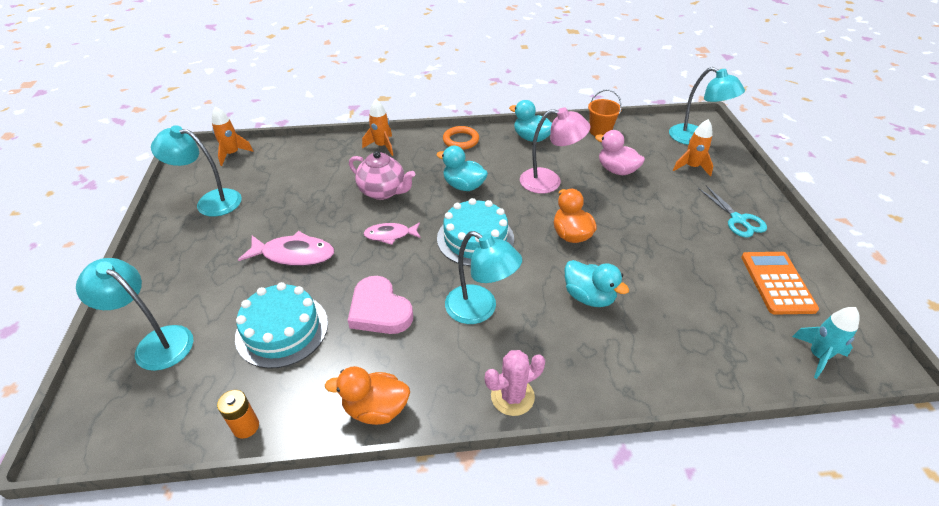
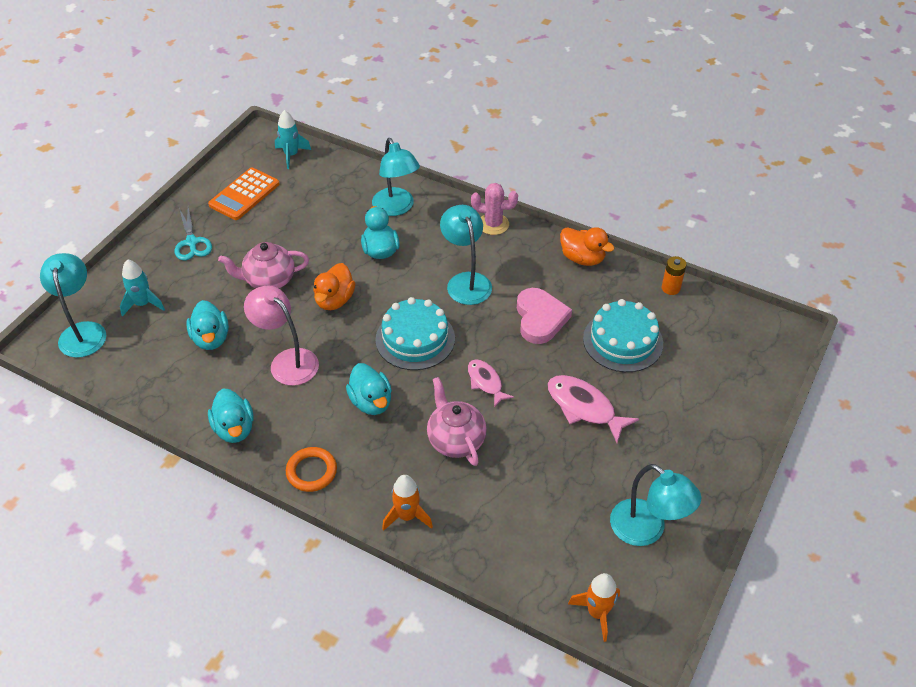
camera: 145 degrees left, 5 degrees up
turquoise lamp [76,258,193,371] -> turquoise lamp moved to [372,138,420,216]
pink fish [363,223,421,245] -> pink fish turned 150 degrees counterclockwise [468,359,514,407]
orange bucket [588,89,622,136] -> none
pink duck [595,130,645,175] -> turquoise duck [186,300,229,350]
orange rocket [673,119,713,177] -> turquoise rocket [120,259,165,317]
turquoise scissors [698,185,767,237] -> turquoise scissors turned 150 degrees clockwise [175,207,212,260]
none -> pink teapot [218,242,309,289]

